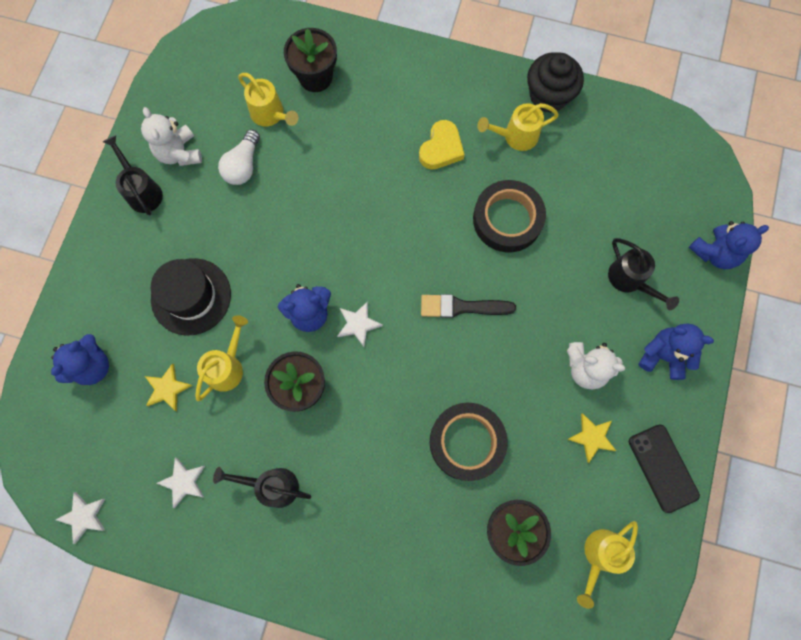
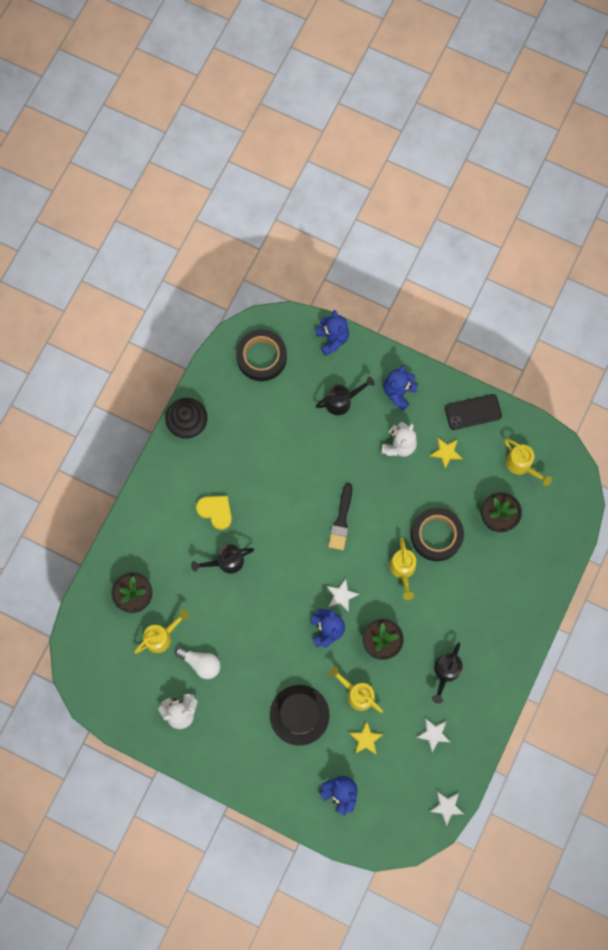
camera: 80 degrees left, 0 degrees up
black watering can [103,135,163,215] -> black watering can moved to [191,544,254,573]
black tape [473,180,546,252] -> black tape moved to [236,329,287,381]
yellow watering can [477,103,559,151] -> yellow watering can moved to [389,537,416,600]

